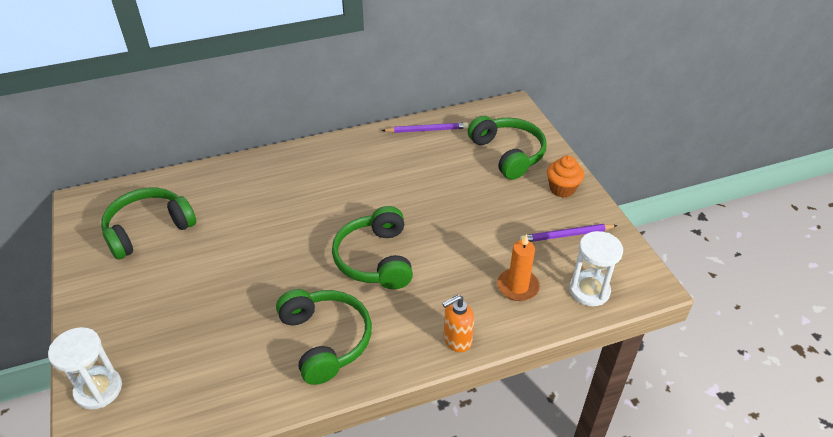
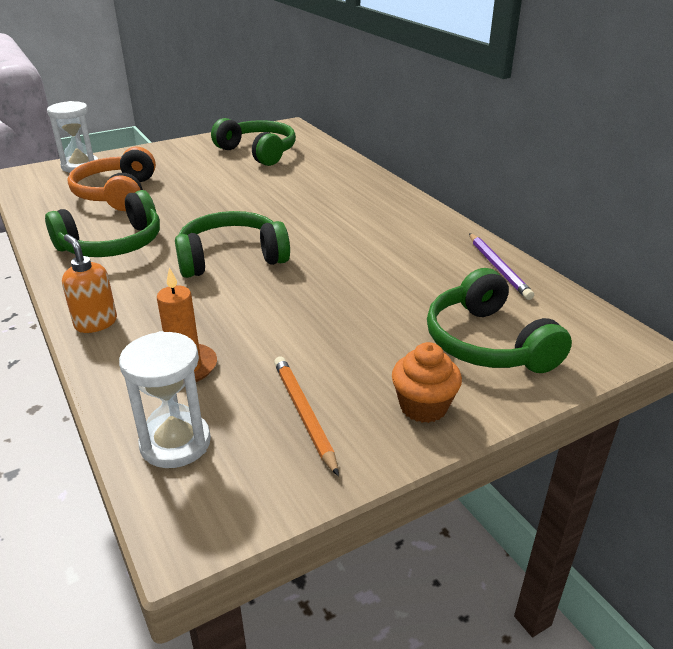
camera: 80 degrees right, 10 degrees down
green headphones [468,116,547,180] -> green headphones turned 105 degrees clockwise [427,268,572,373]
purple pencil [520,224,618,242] -> orange pencil [274,357,339,476]
none -> orange headphones [67,147,156,211]

